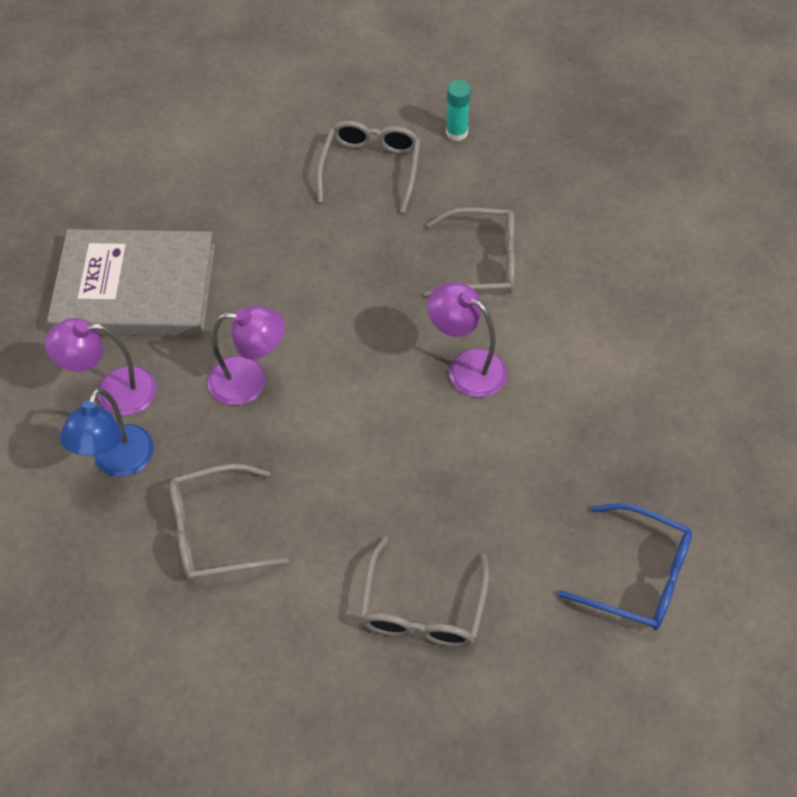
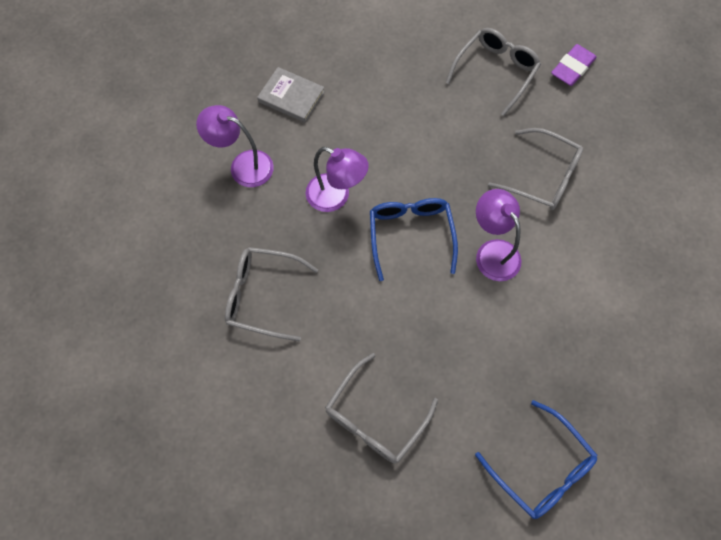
camera: 25 degrees right, 10 degrees up
grey book [47,229,215,337] -> grey book [257,67,325,123], size x0.49
blue lamp [60,388,154,477] -> none
turquoise glue stick [446,80,471,141] -> purple eraser [551,44,597,86]
none -> blue glasses [370,198,458,281]

